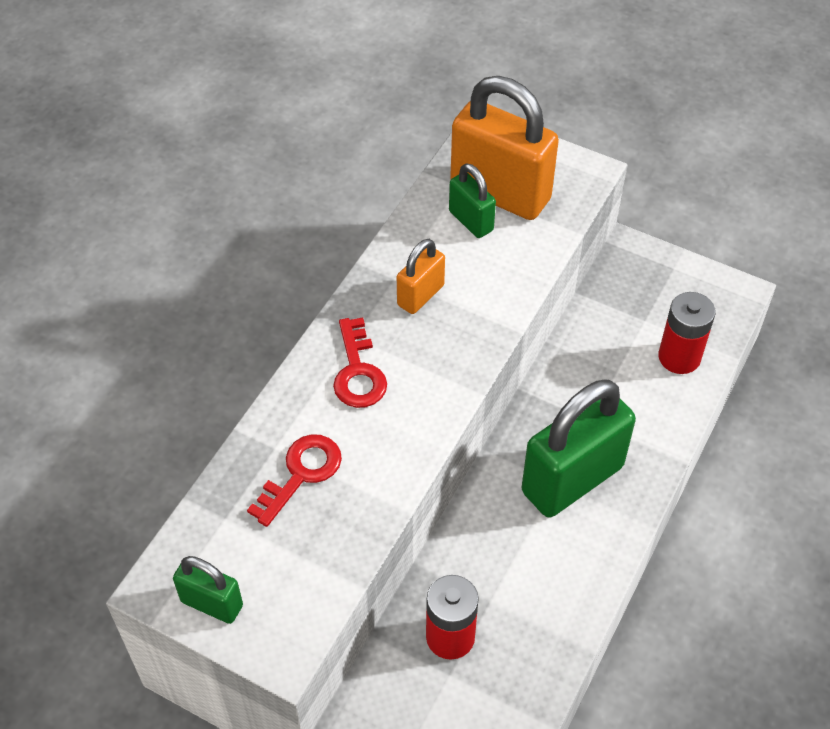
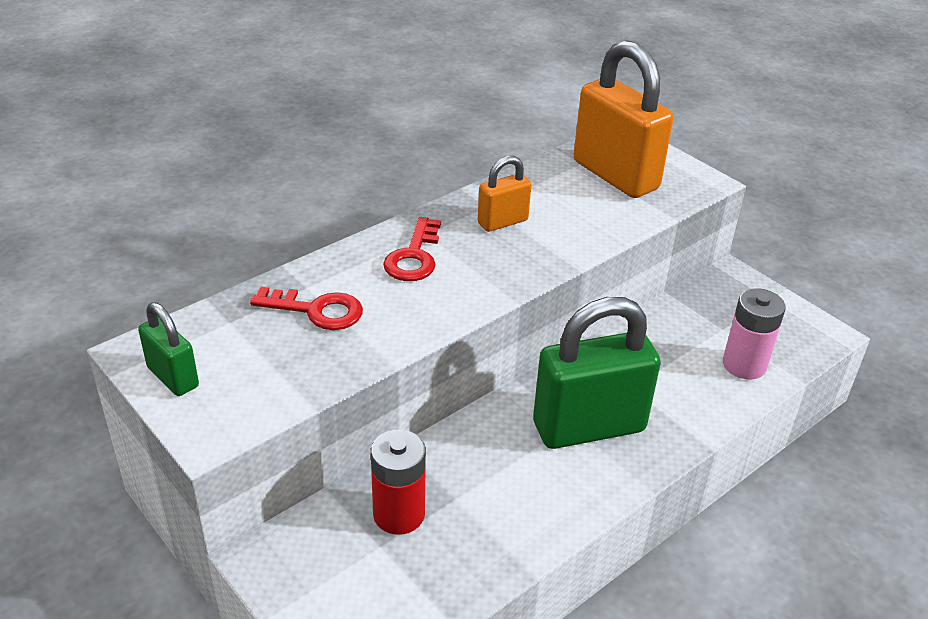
camera: 20 degrees right, 15 degrees down
red key [247,434,342,527] -> red key turned 45 degrees clockwise [250,287,363,330]
green padlock [449,163,496,238] -> none
red battery [658,292,716,374] -> pink battery [723,288,786,379]

